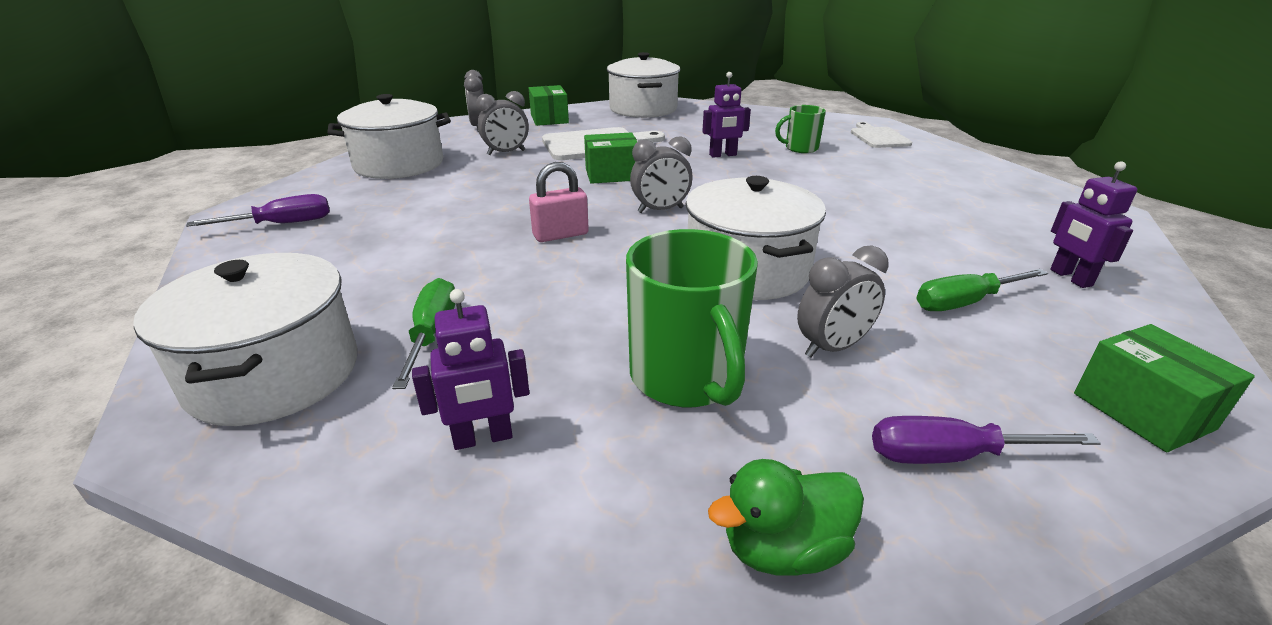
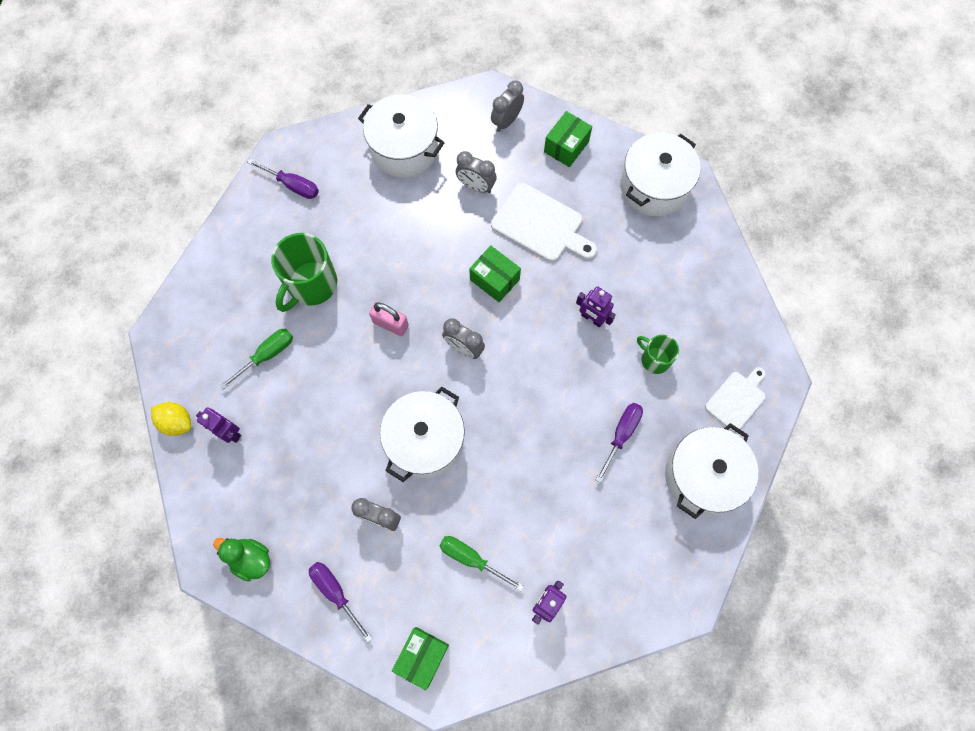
camera: 50 degrees right, 40 degrees up
white pot [133,253,357,426] -> white pot moved to [665,423,758,519]
green mug [626,229,758,407] -> green mug moved to [271,233,337,312]
none -> yellow lemon [151,402,191,436]
none -> purple screwdriver [596,403,643,483]

